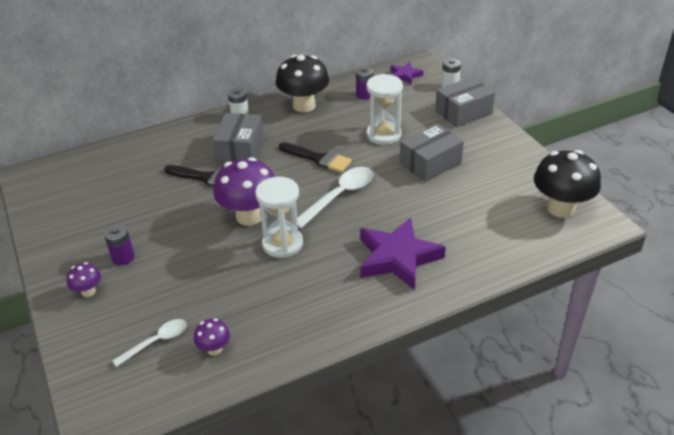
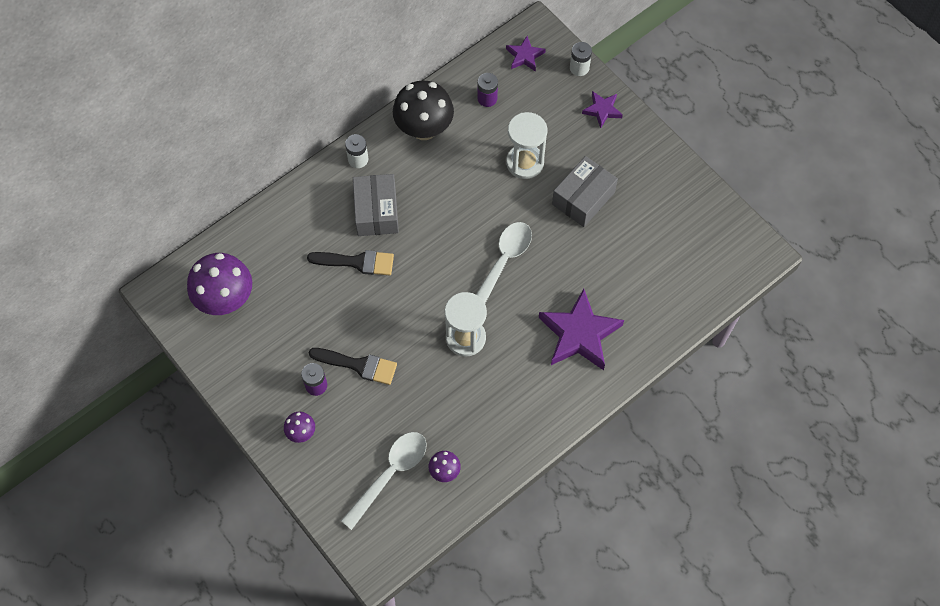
camera: 15 degrees left, 25 degrees up
white spoon [112,319,187,367] -> white spoon [341,432,427,530], size x1.62
purple mushroom [213,157,275,226] -> purple mushroom moved to [187,253,252,315]
black brush [279,142,352,173] -> black brush moved to [309,348,397,385]
grey box [435,77,495,127] -> purple star [582,91,623,128]
black mushroom [534,150,601,218] -> none

